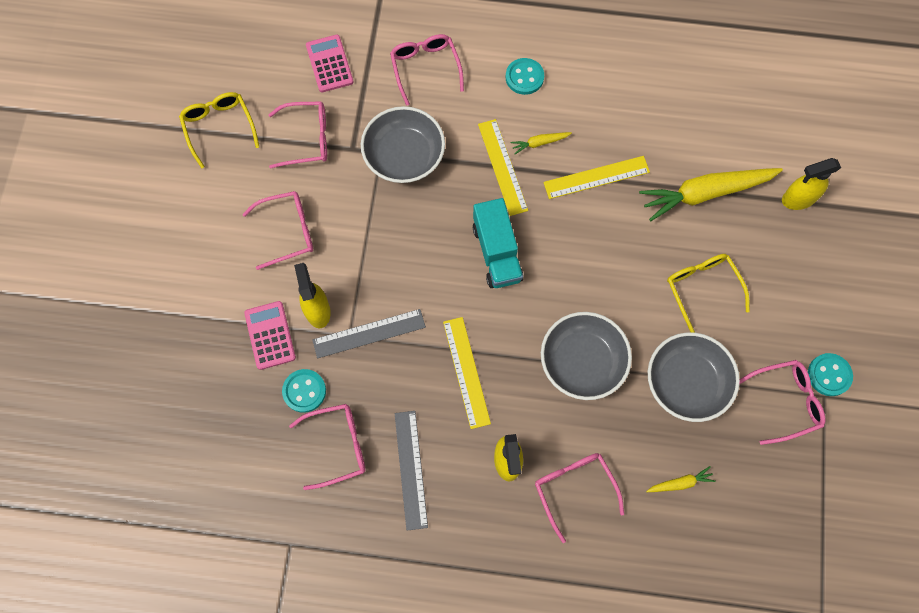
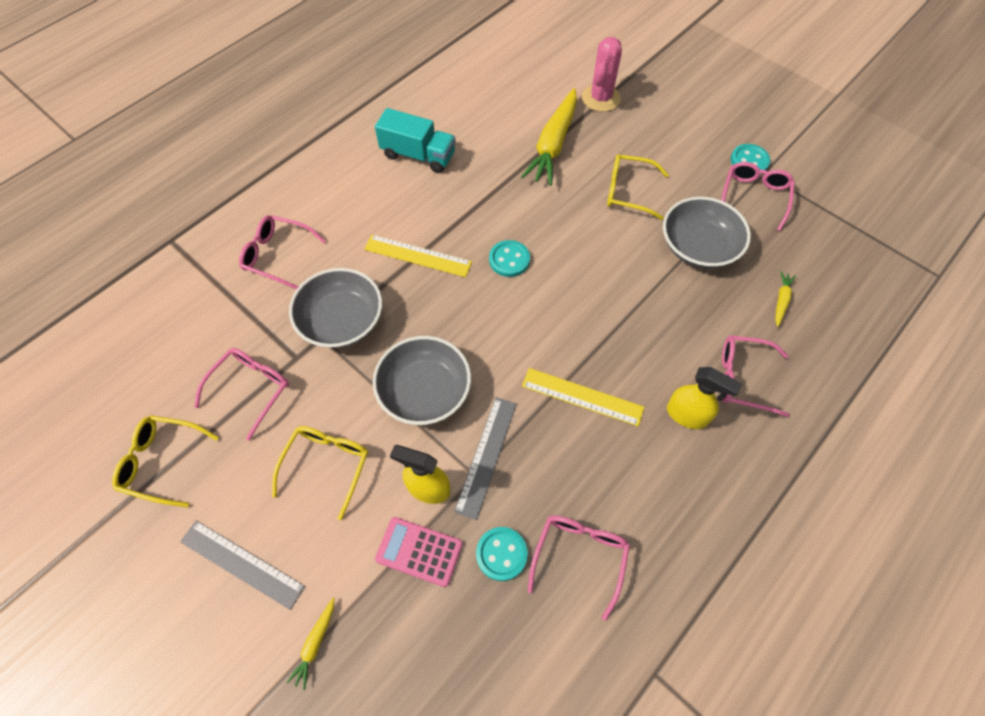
camera: 55 degrees left, 10 degrees down
pink glasses [242,191,313,270] -> yellow glasses [272,426,368,520]
pink calculator [306,35,354,92] -> none
grey ruler [395,411,428,531] -> grey ruler moved to [180,521,305,610]
turquoise truck [473,198,524,288] -> turquoise truck moved to [375,108,456,173]
turquoise button [506,58,544,95] -> turquoise button moved to [489,240,530,277]
yellow carrot [511,132,572,154] -> yellow carrot moved to [286,598,334,690]
grey bowl [541,312,632,400] -> grey bowl moved to [373,336,471,425]
yellow ruler [543,156,650,199] -> none
yellow spray bottle [782,158,841,210] -> pink cactus [582,37,622,112]

